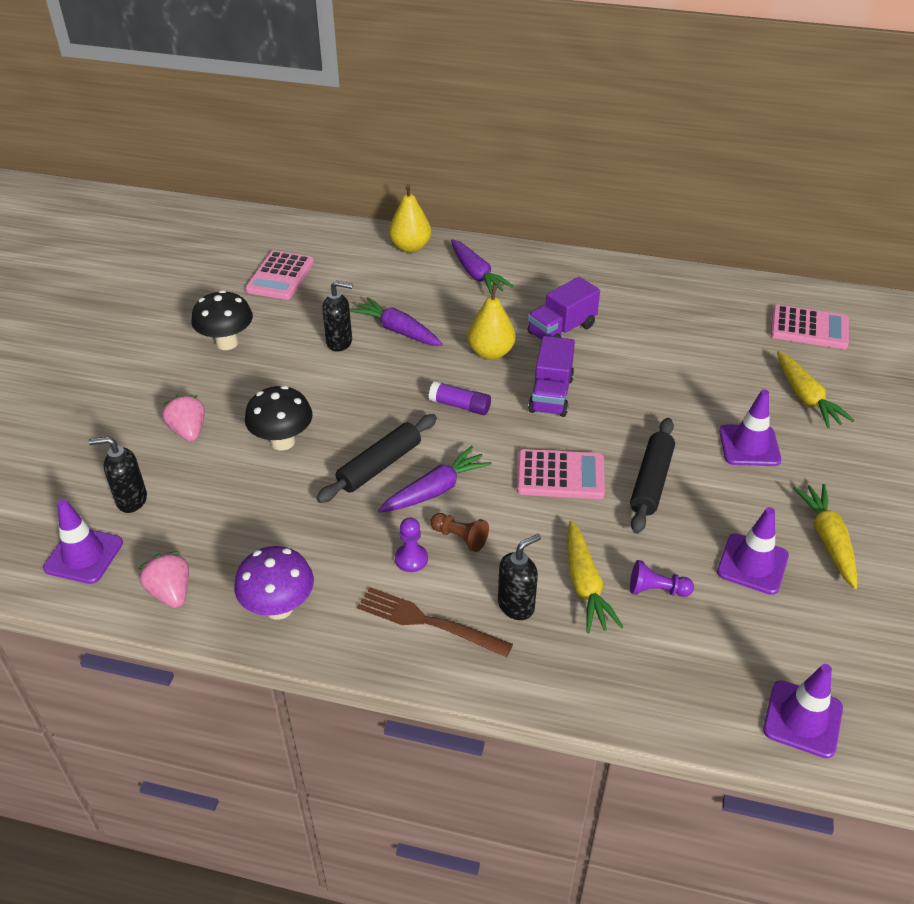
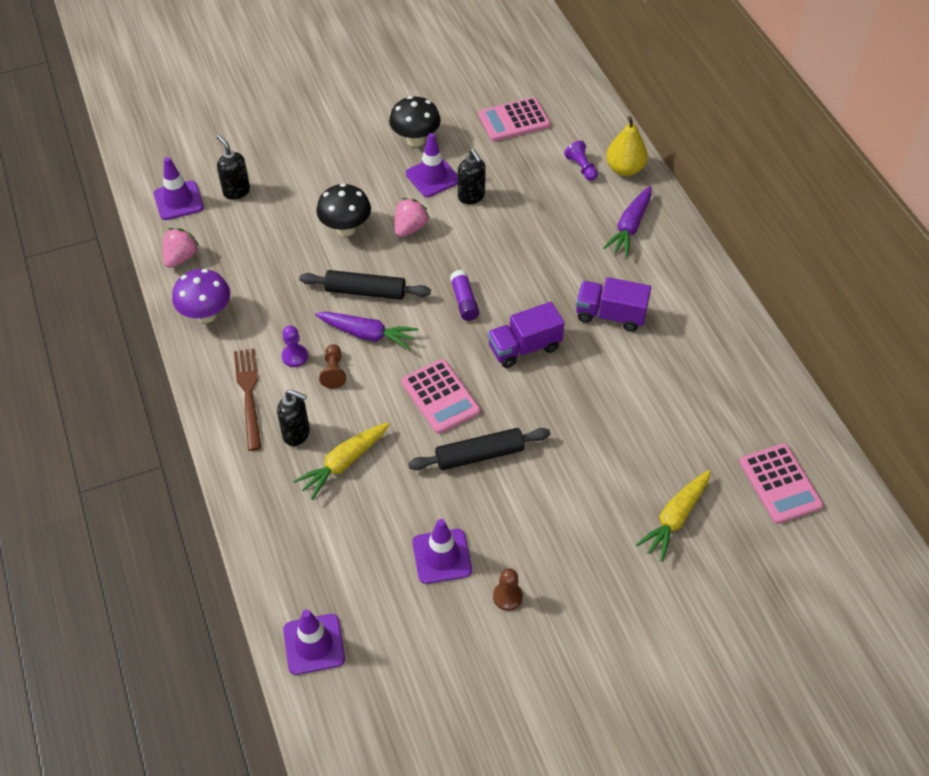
camera: 55 degrees right, 10 degrees up
pink strawberry [162,394,205,442] -> pink strawberry moved to [395,198,430,237]
purple carrot [350,297,443,346] -> none
yellow pear [468,283,516,360] -> none
purple pawn [630,560,694,597] -> purple pawn moved to [564,141,598,181]
purple traffic cone [719,389,781,466] -> purple traffic cone moved to [406,133,458,197]
yellow carrot [793,484,857,589] -> brown pawn [493,568,523,611]

